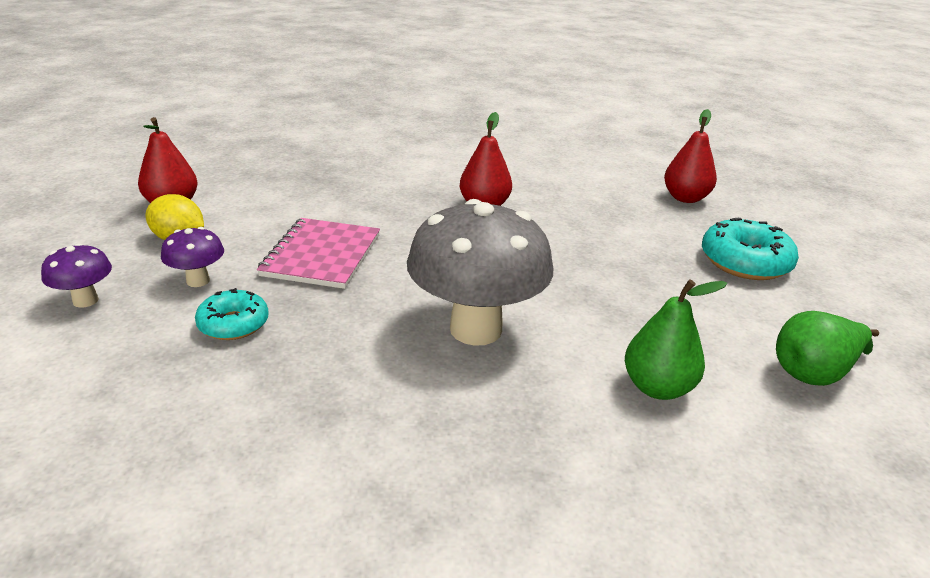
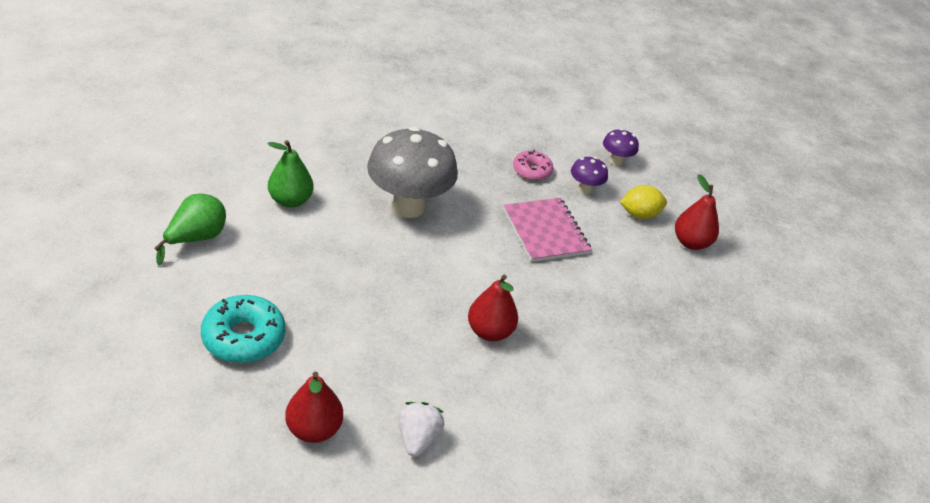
camera: 145 degrees right, 10 degrees up
turquoise donut [195,288,269,340] -> pink donut [513,150,553,181]
none -> white strawberry [399,402,444,457]

